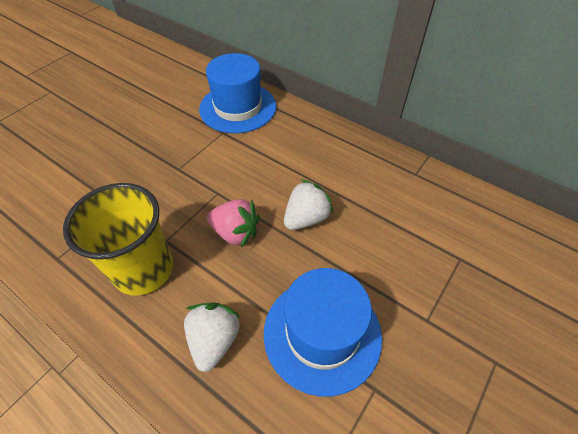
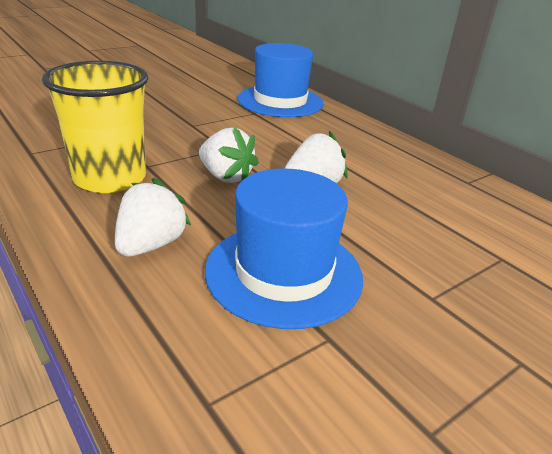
camera: 15 degrees right, 20 degrees down
pink strawberry [207,199,260,248] -> white strawberry [199,127,259,183]

